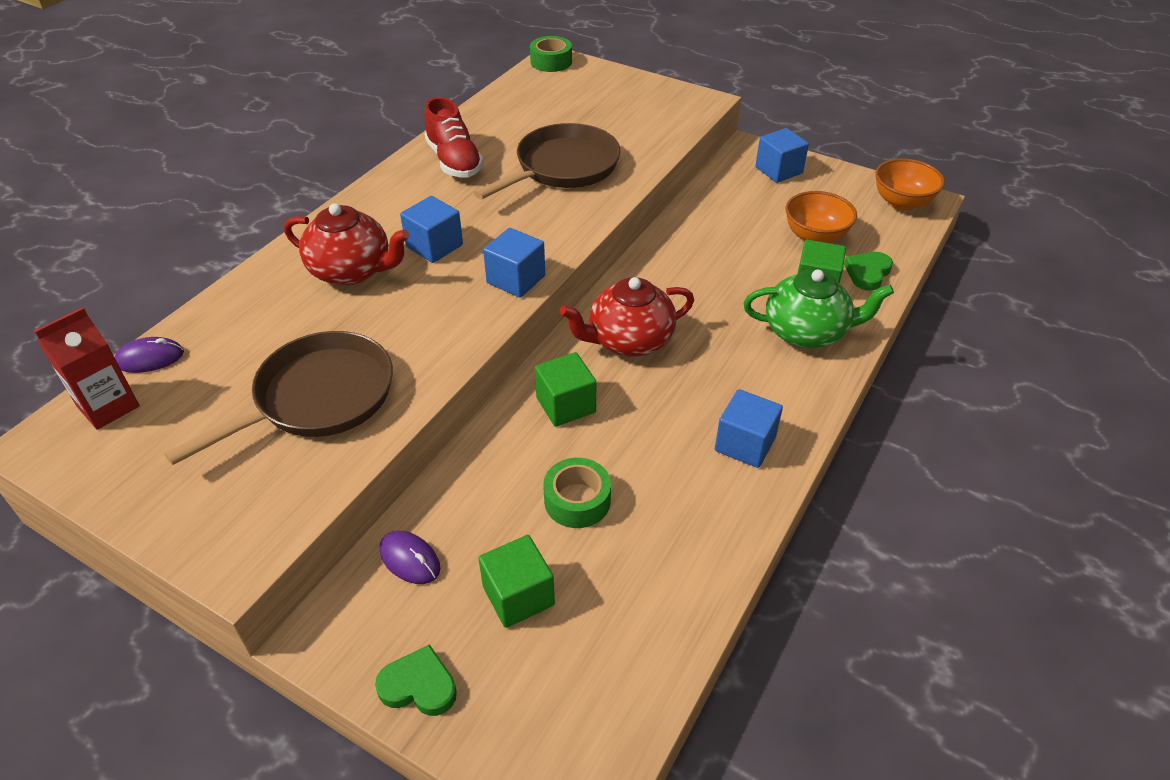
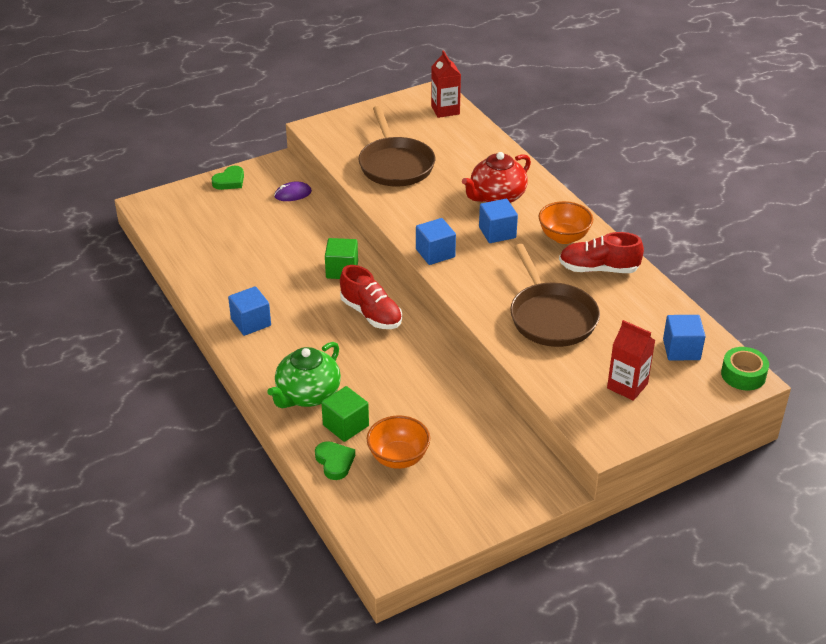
camera: 120 degrees right, 5 degrees down
purple mouse [114,337,184,373] -> none
green cube [478,535,555,628] -> none
green tape [543,458,611,528] -> none
red teapot [560,277,694,357] -> red shoe [340,265,402,329]
blue cube [755,128,809,183] -> blue cube moved to [663,315,705,361]
orange bowl [875,158,945,211] -> orange bowl moved to [539,201,593,244]
none -> red carton [607,320,656,401]

